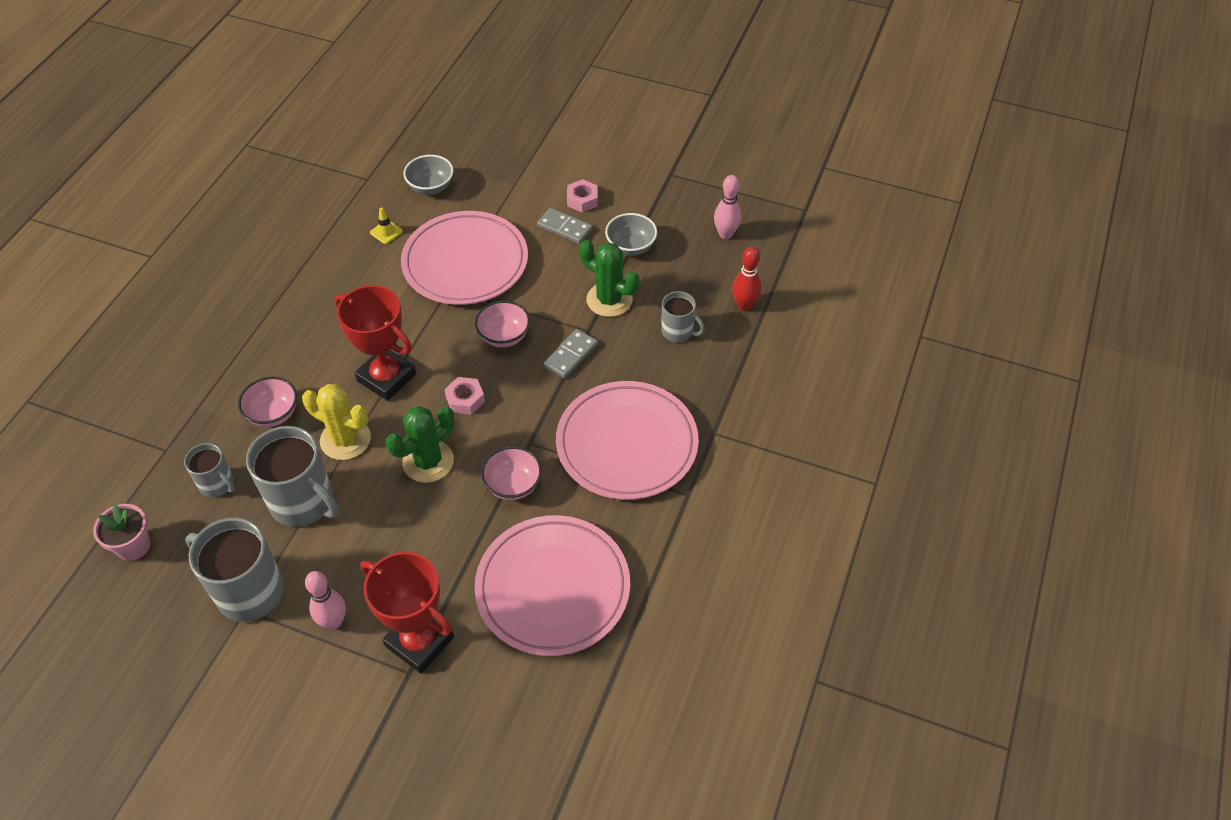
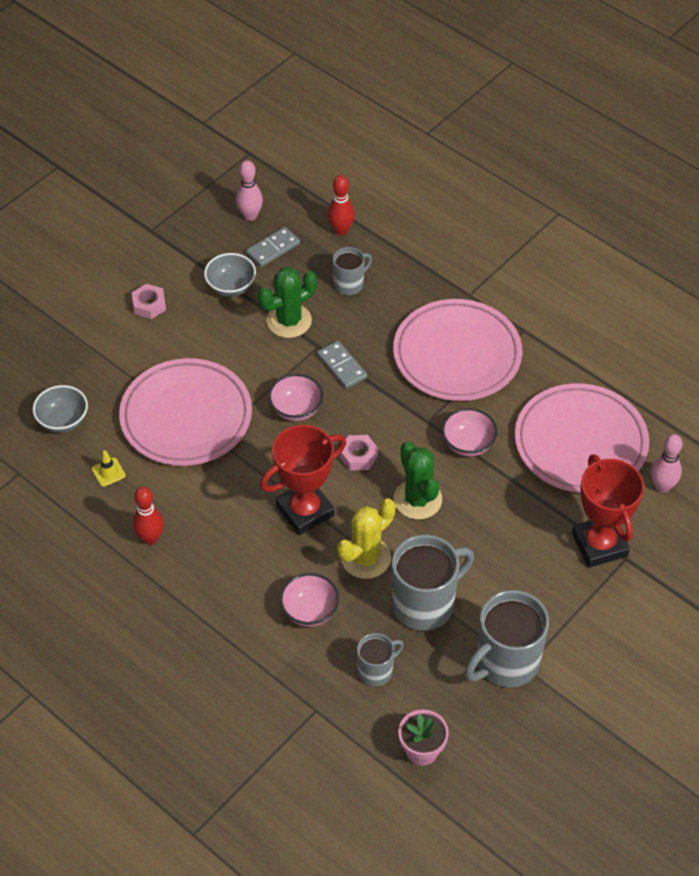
camera: 70 degrees left, 0 degrees up
pink bowling pin [305,571,346,630] -> pink bowling pin moved to [651,434,683,493]
red trophy [360,552,454,673] -> red trophy turned 75 degrees counterclockwise [572,454,644,568]
grey domino [537,208,592,244] -> grey domino moved to [246,227,300,267]
none -> red bowling pin [133,487,164,545]

